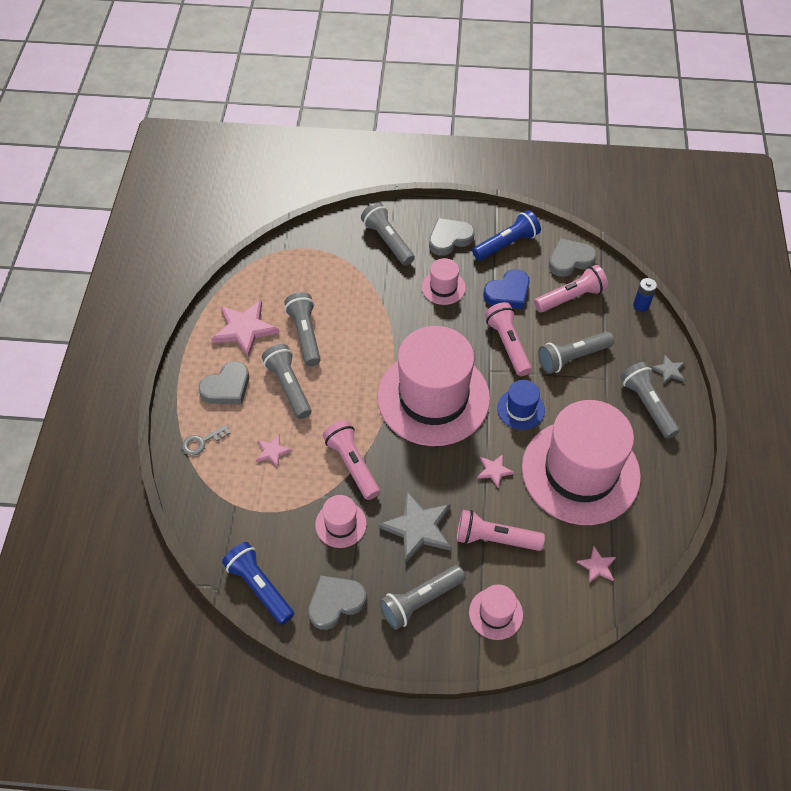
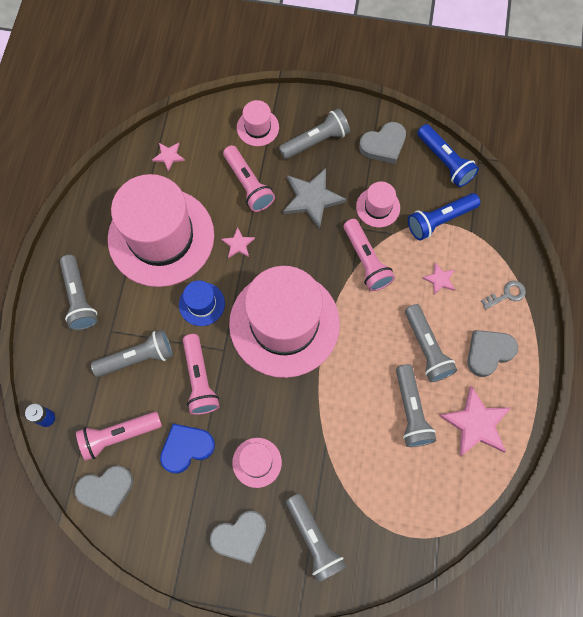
camera: 175 degrees left, 15 degrees up
pink flashlight [456,510,545,551] -> pink flashlight turned 45 degrees clockwise [223,145,275,212]
blue flashlight [472,210,541,261] -> blue flashlight moved to [408,193,480,241]
grey star [651,354,685,385] -> none

